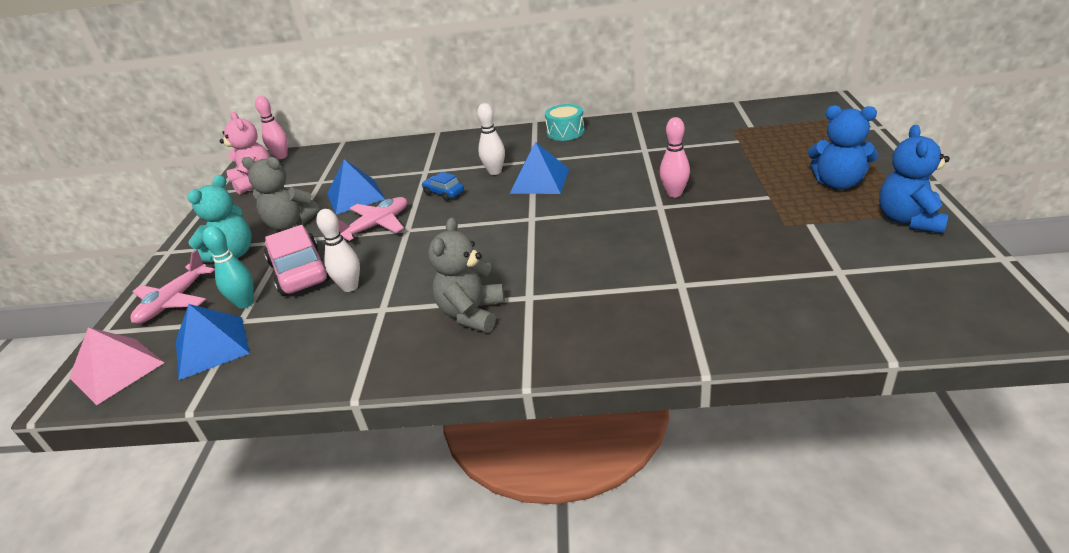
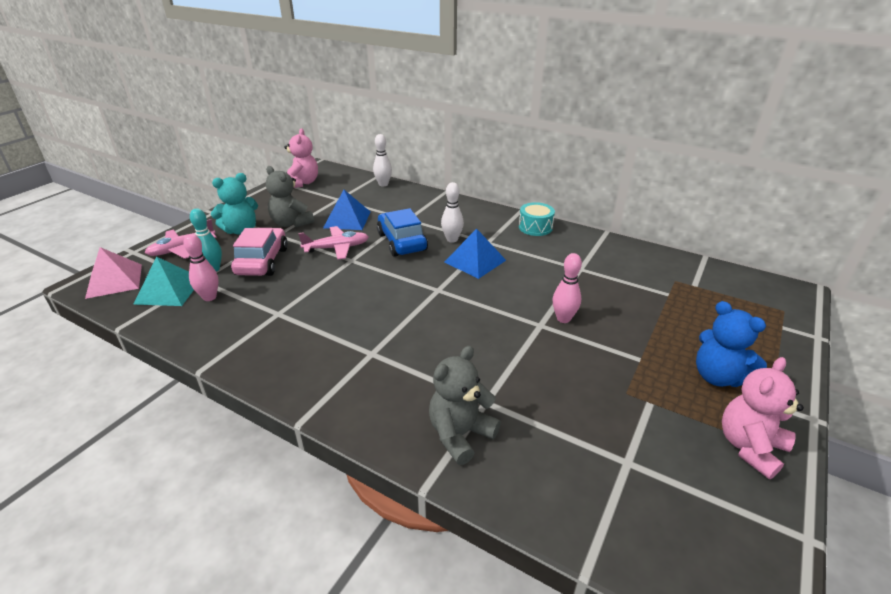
camera: 25 degrees right, 0 degrees up
blue pyramid [176,304,250,380] -> turquoise pyramid [133,256,194,306]
pink bowling pin [255,96,288,159] -> pink bowling pin moved to [183,234,219,301]
white bowling pin [316,209,360,292] -> white bowling pin moved to [373,134,392,186]
blue car [422,172,464,201] -> blue car [377,208,428,257], size x1.93
grey teddy bear [428,217,505,333] -> grey teddy bear moved to [429,346,501,465]
blue teddy bear [879,125,950,233] -> pink teddy bear [722,357,804,479]

